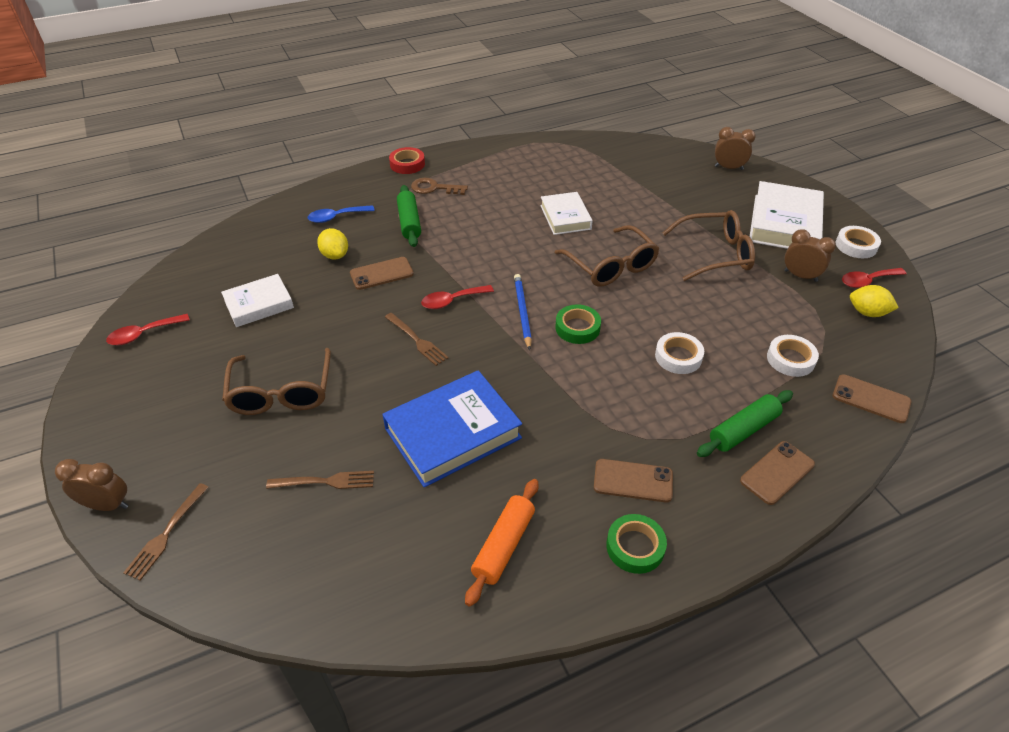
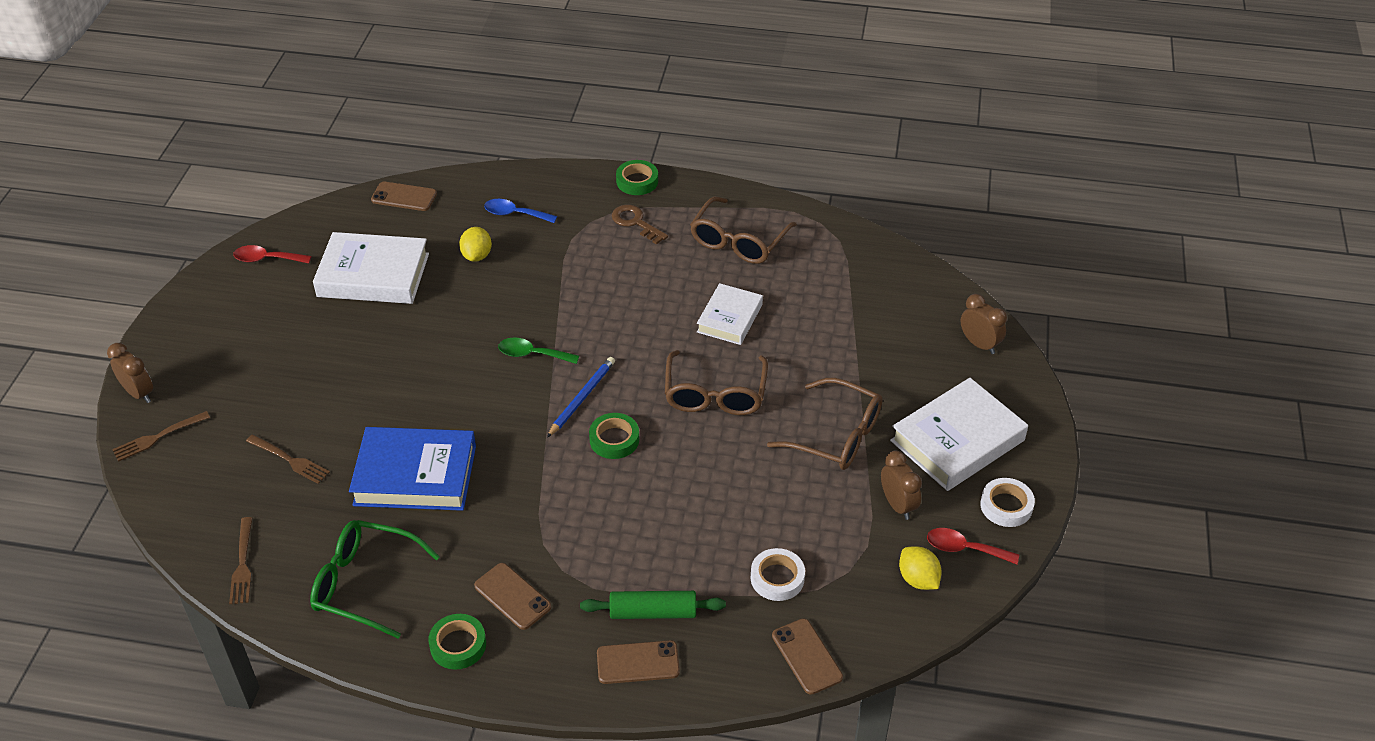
camera: 35 degrees right, 0 degrees up
white book [221,274,294,327] -> white book [313,232,429,304], size x1.61
brown glasses [222,348,331,415] -> brown glasses moved to [690,197,797,264]
brown phone [350,257,414,290] -> brown phone moved to [371,182,437,211]
brown fork [385,313,449,366] -> brown fork moved to [229,517,252,604]
red tape [389,147,425,174] -> green tape [616,160,658,195]
green rolling pin [397,185,421,247] -> none
red spoon [421,285,494,309] -> green spoon [498,337,579,364]
orange rolling pin [465,479,539,607] -> green glasses [310,520,440,639]
white tape [655,332,704,374] -> none

